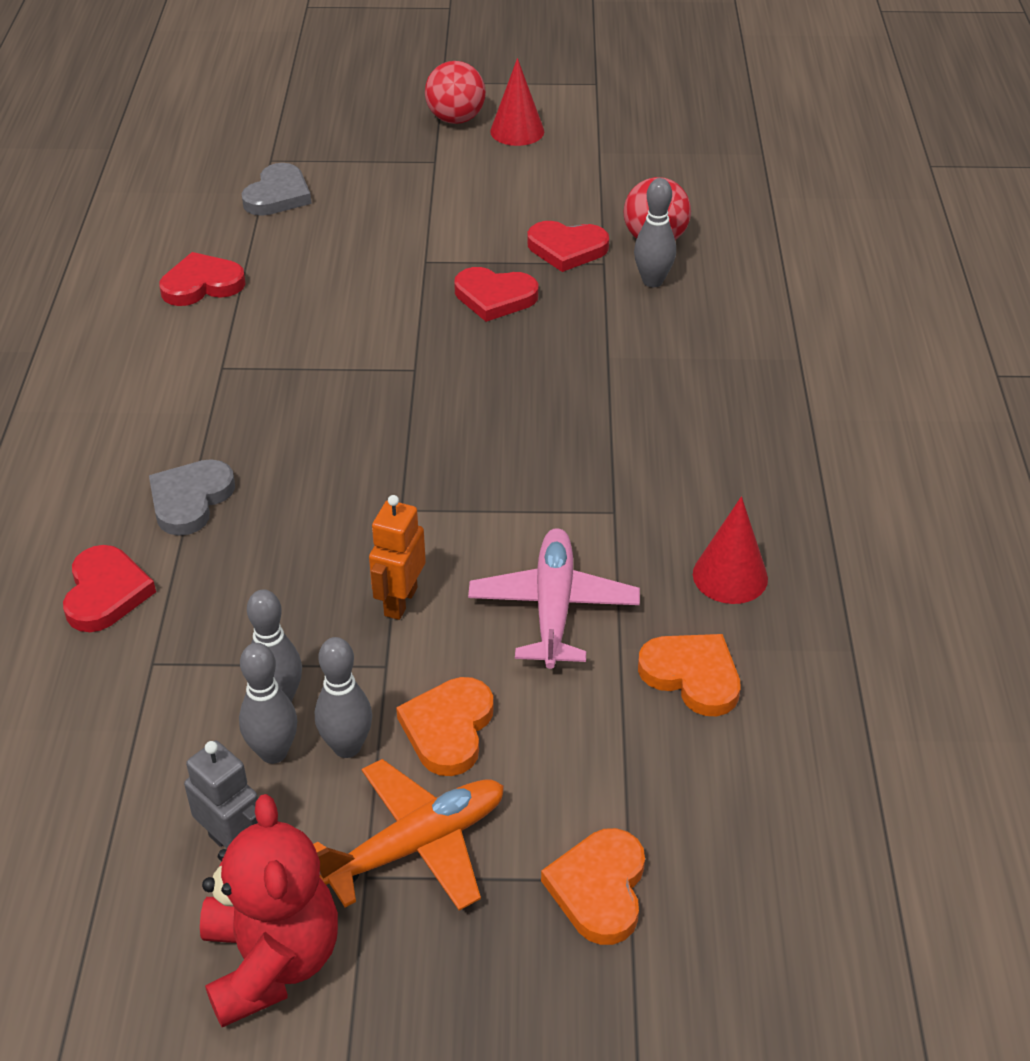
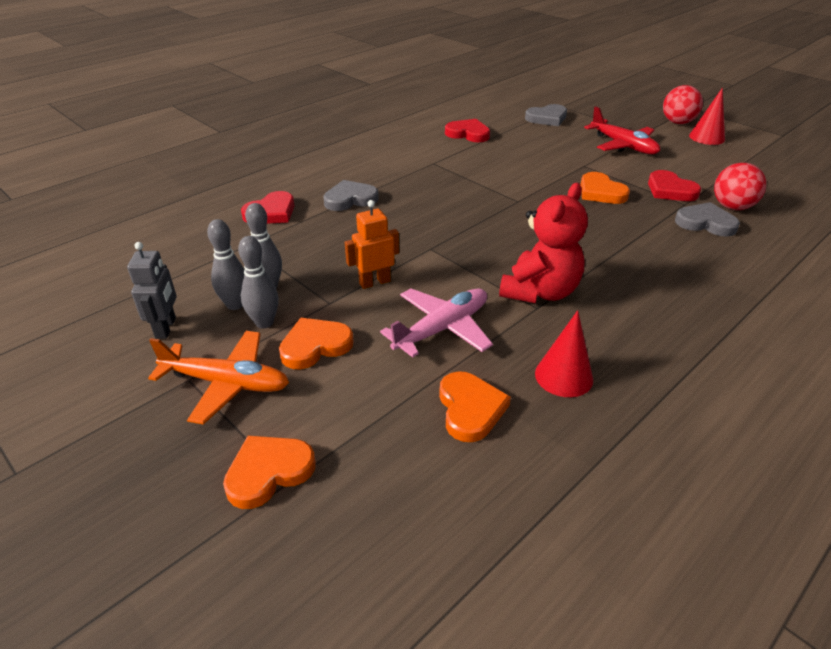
camera: 45 degrees right, 5 degrees down
red teddy bear [200,794,338,1027] -> red teddy bear moved to [499,183,588,303]
red heart [454,267,538,322] -> orange heart [580,172,630,204]
grey bowling pin [634,178,676,287] -> grey heart [675,202,740,237]
none -> red plane [584,106,660,154]

